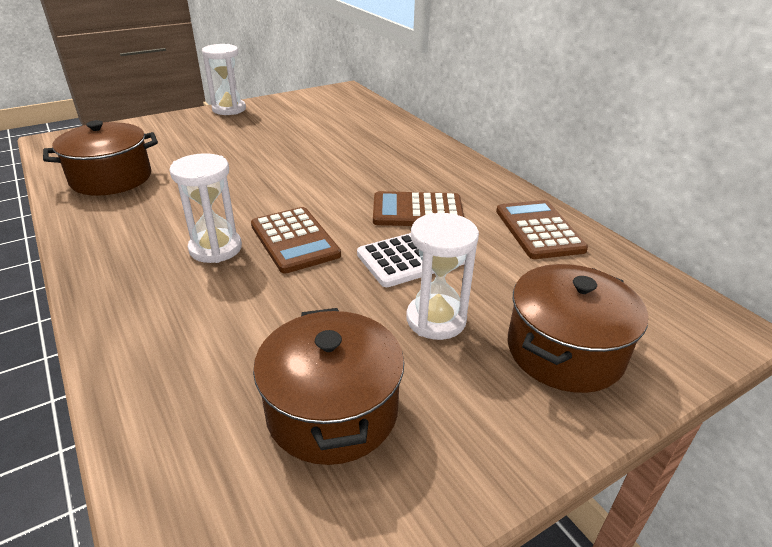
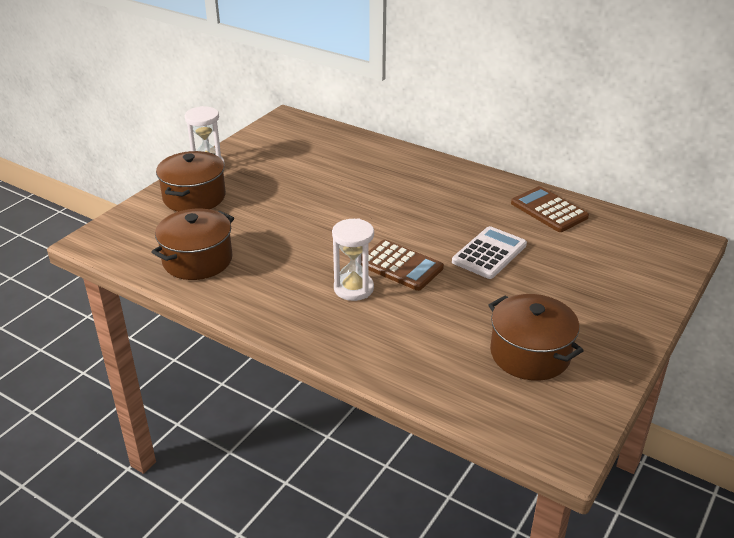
camera: 25 degrees left, 0 degrees up
brown calculator [373,191,464,226] -> none
white hourglass [406,213,479,340] -> none
brown pot [508,264,648,393] -> brown pot moved to [156,151,226,212]

